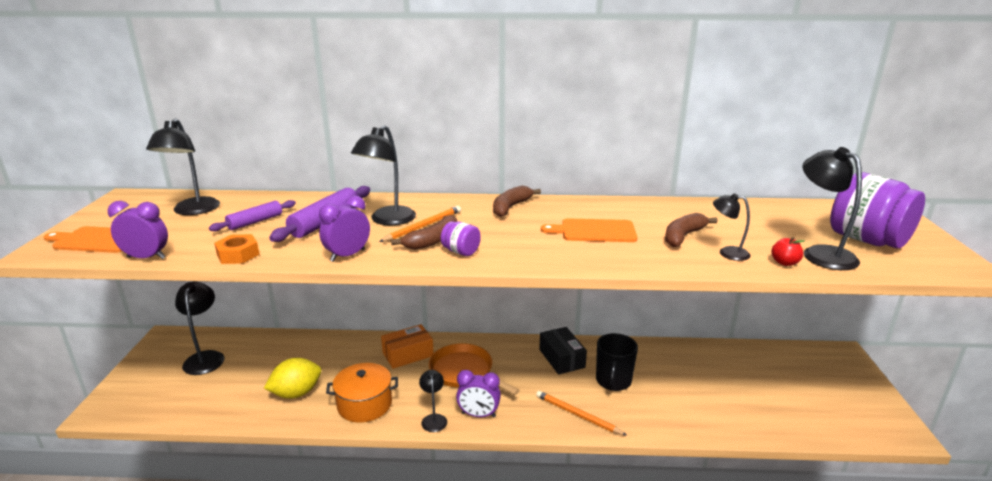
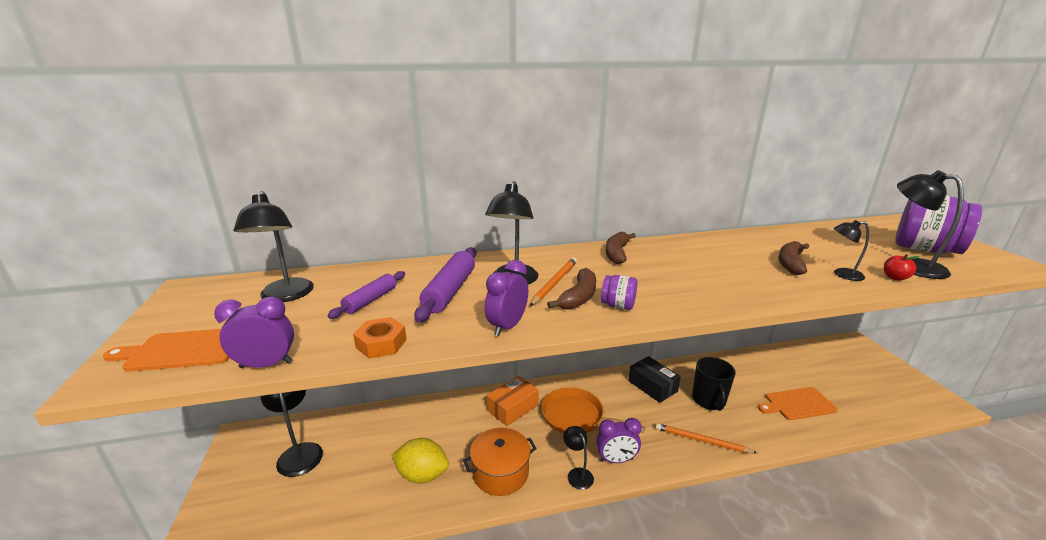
camera: 15 degrees left, 0 degrees up
yellow lemon [264,358,321,399] -> yellow lemon turned 60 degrees clockwise [392,438,449,484]
orange cutting board [541,218,637,242] -> orange cutting board moved to [758,387,838,420]

